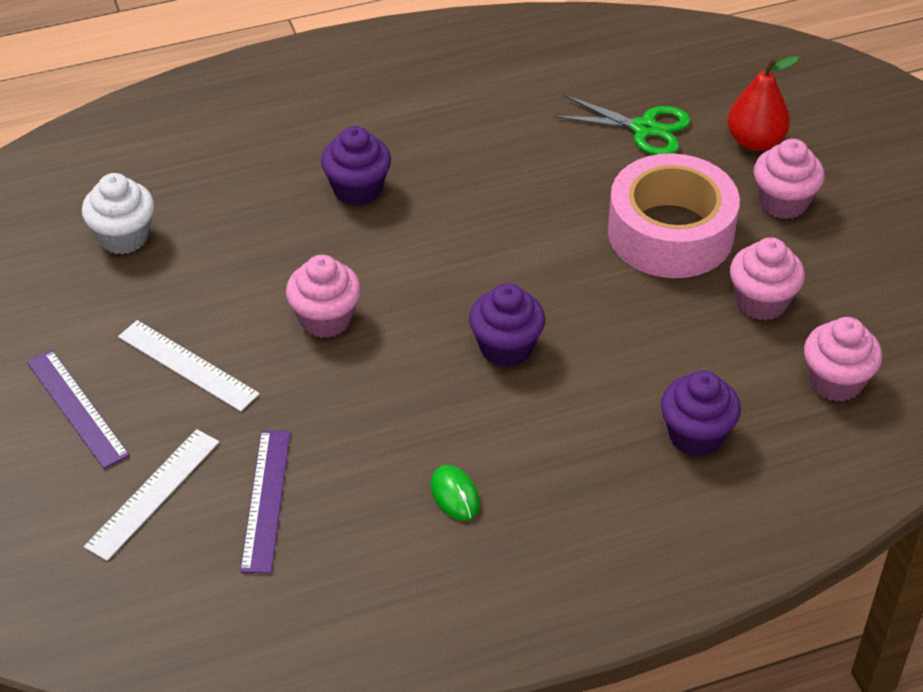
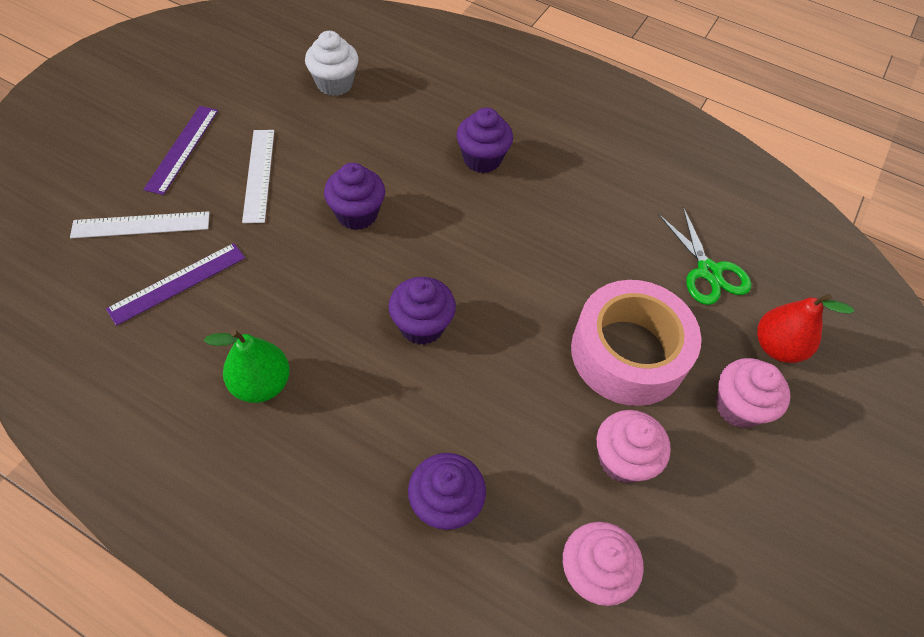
camera: 45 degrees right, 10 degrees up
pink cupcake [286,255,361,338] -> purple cupcake [324,163,385,230]
green mouse [431,465,480,521] -> green pear [204,330,290,403]

